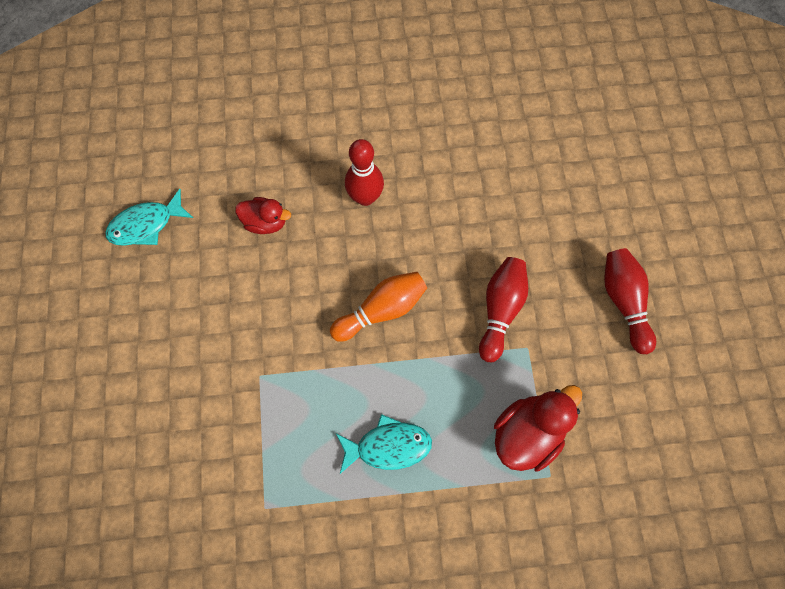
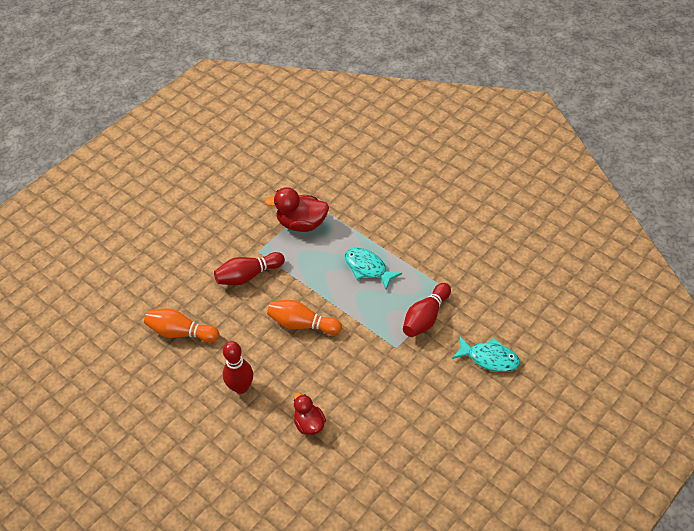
camera: 130 degrees left, 20 degrees down
turquoise fish [105,189,193,246] -> turquoise fish moved to [452,336,520,372]
red bowling pin [604,248,656,354] -> red bowling pin moved to [403,283,451,337]
none -> orange bowling pin [144,308,219,343]

